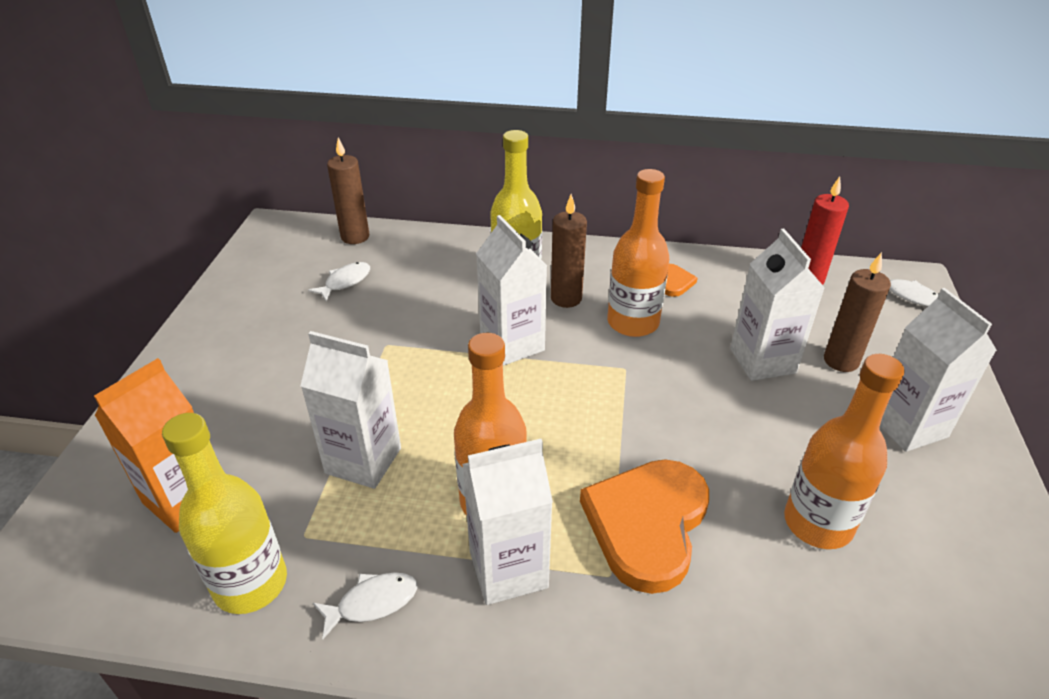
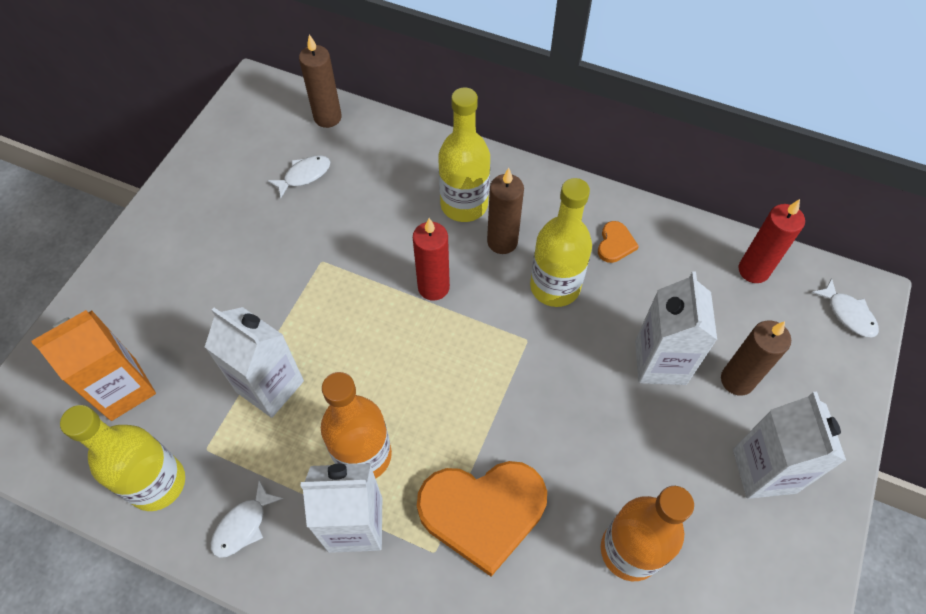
camera: 15 degrees right, 20 degrees up
white fish [313,572,417,639] -> white fish turned 135 degrees clockwise [210,480,283,558]
white carton [476,215,547,366] -> red candle [413,218,450,301]
orange heart [580,459,709,594] -> orange heart turned 135 degrees counterclockwise [417,461,547,577]
orange bottle [607,169,669,337] -> yellow bottle [530,178,592,307]

